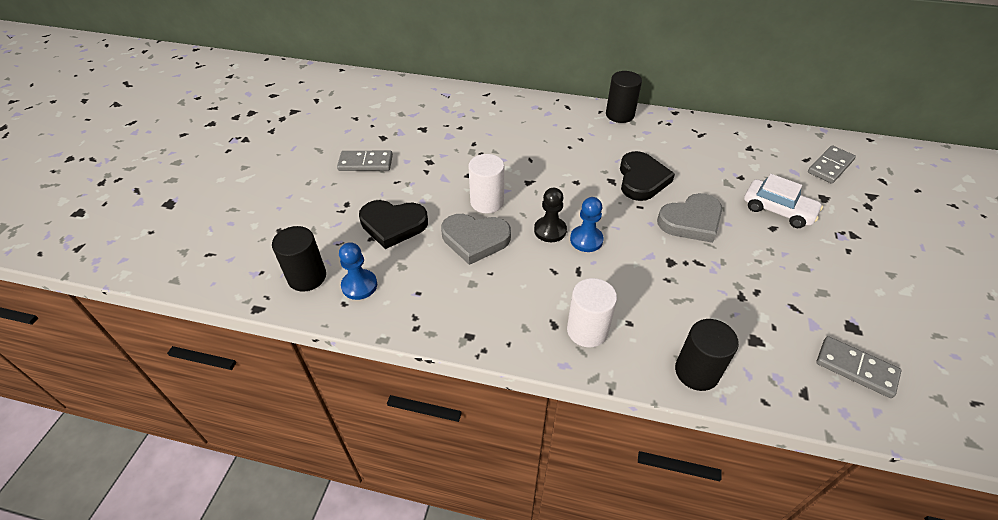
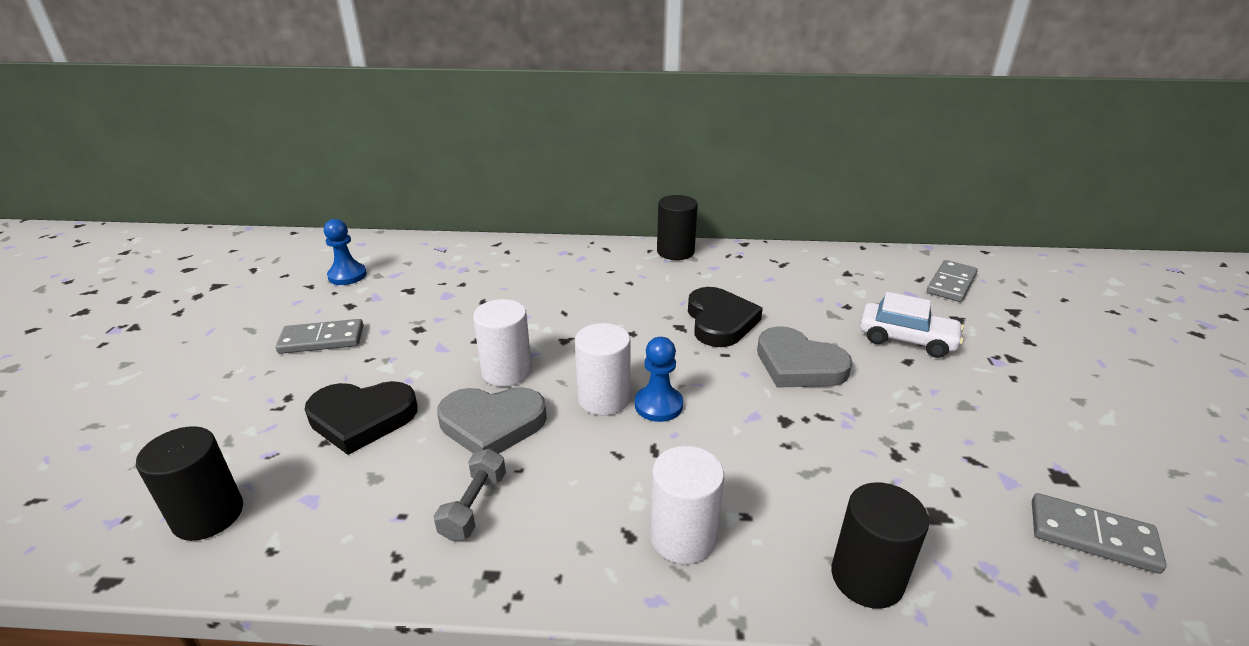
camera: 10 degrees left, 15 degrees down
blue pawn [339,242,377,300] -> blue pawn moved to [324,219,367,285]
black pawn [534,188,567,242] -> white cylinder [575,323,631,415]
grey heart [657,193,722,243] -> grey heart turned 75 degrees clockwise [757,326,852,388]
none -> grey dumbbell [434,448,506,541]

